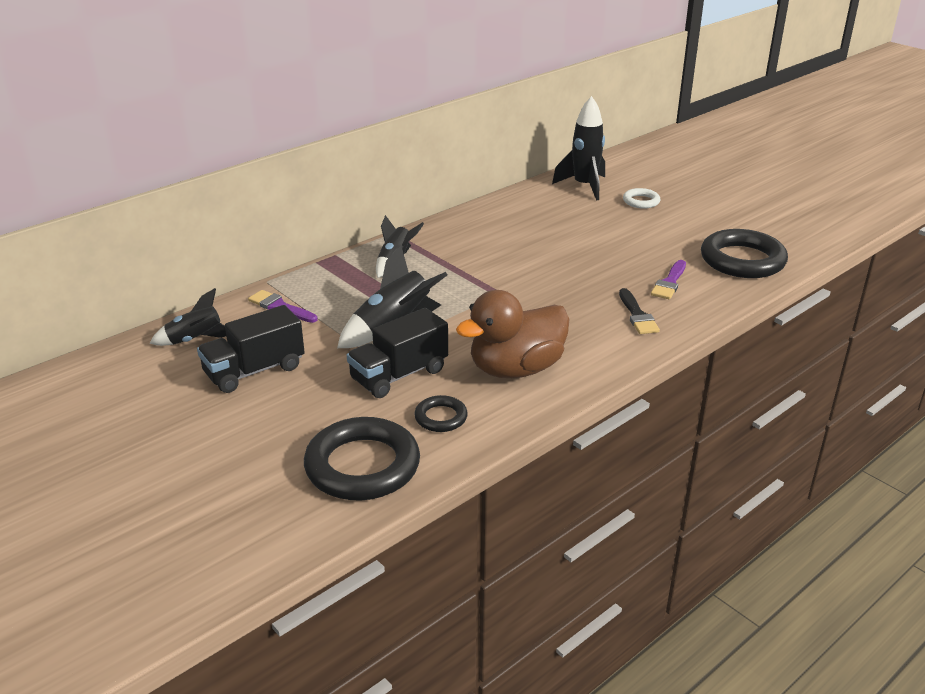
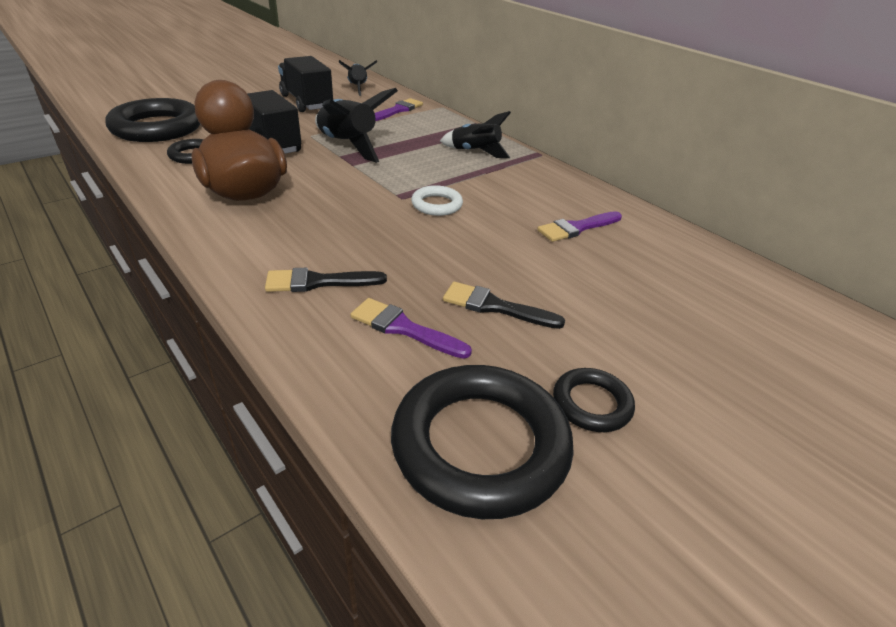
camera: 90 degrees right, 5 degrees up
black rocket [552,96,605,200] -> none
white ring [623,188,660,209] -> white ring moved to [411,185,463,216]
none -> black brush [443,282,565,329]
none -> purple brush [537,211,622,242]
none -> black ring [553,368,635,432]

